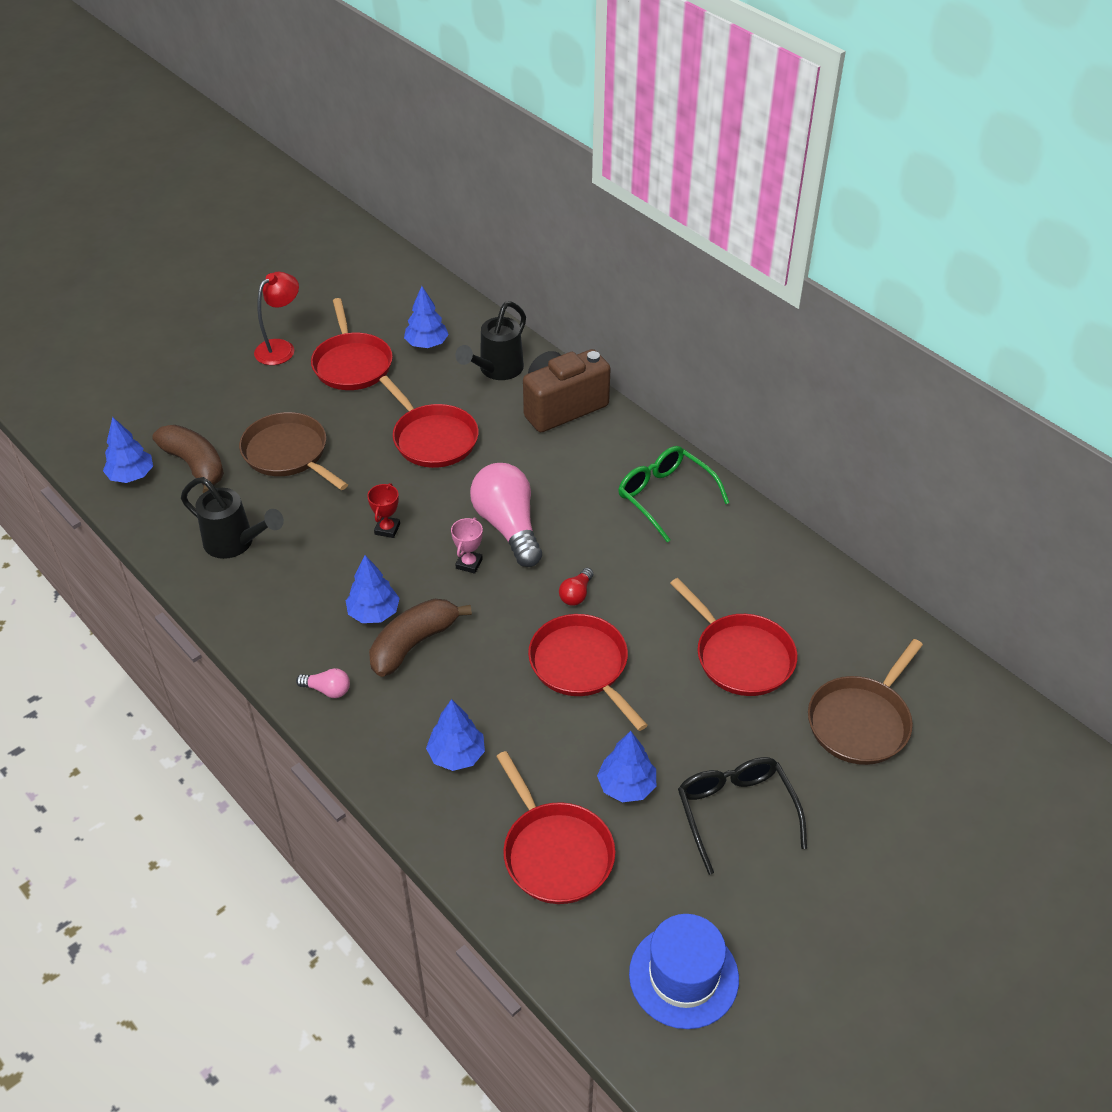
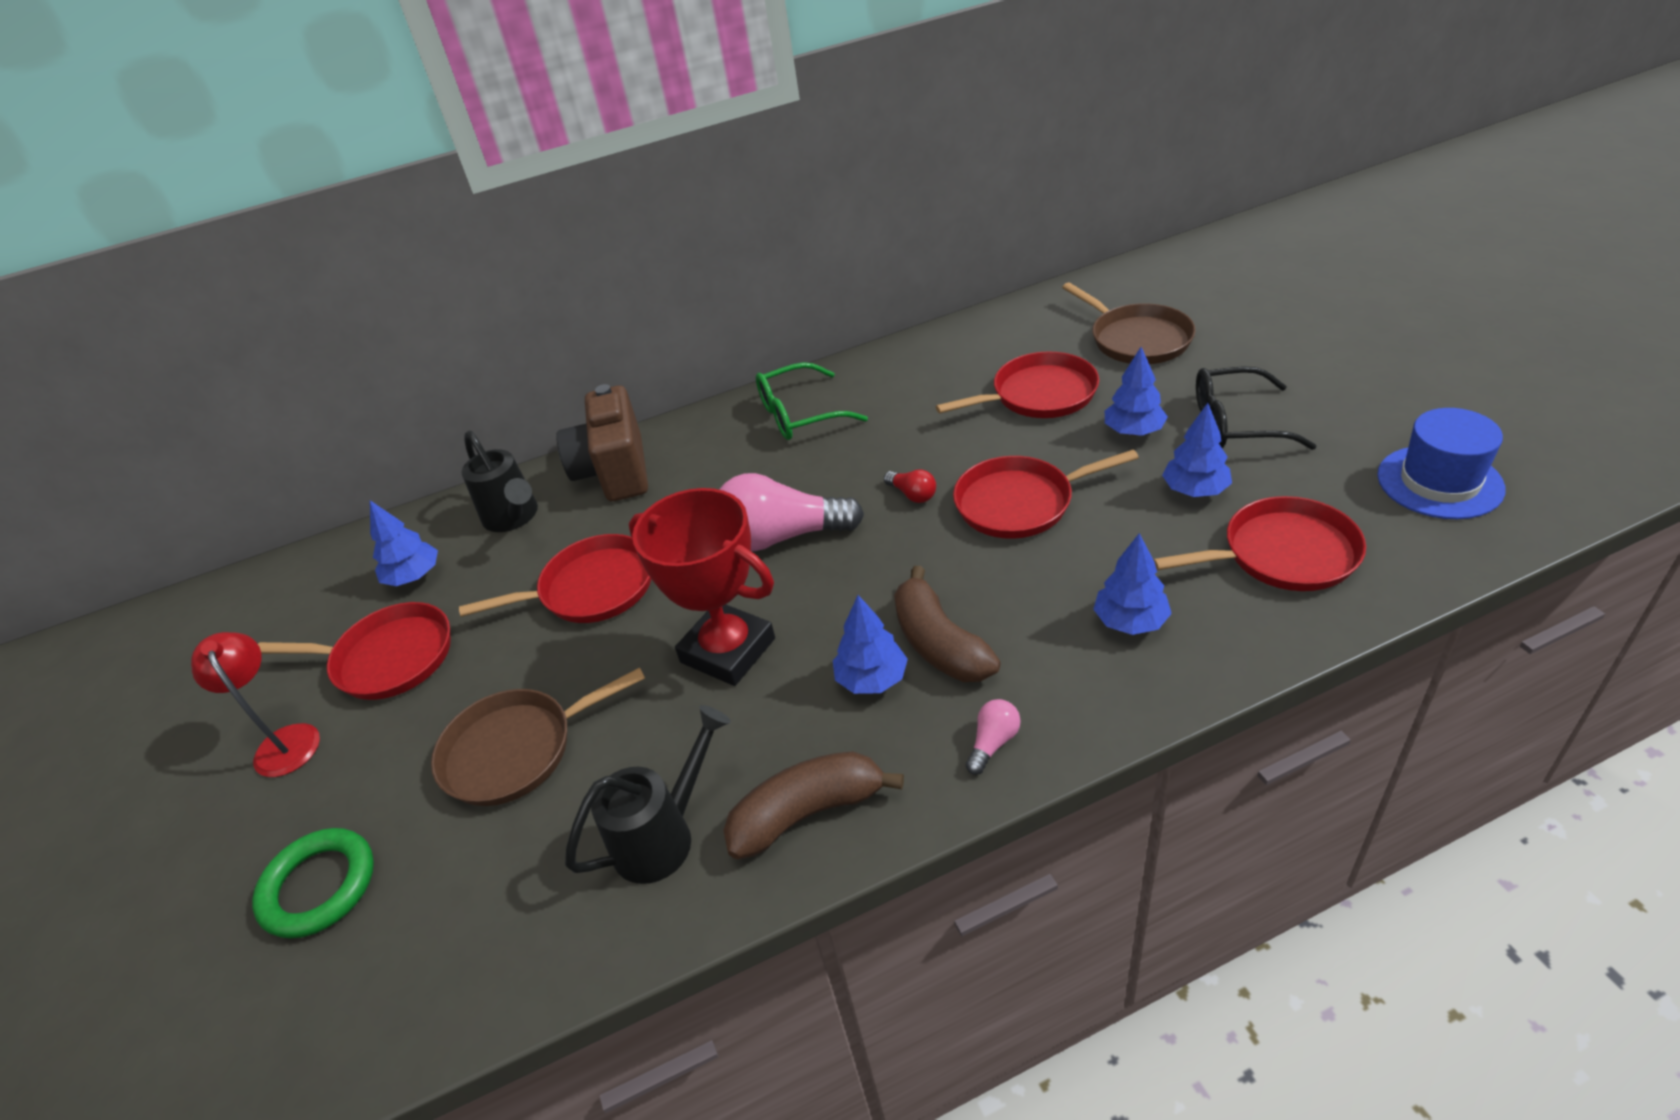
camera: 65 degrees left, 5 degrees down
blue tree [103,417,153,483] -> blue tree moved to [1105,347,1168,436]
brown banana [152,425,224,493] -> brown banana moved to [723,751,904,860]
red trophy [367,483,400,538] -> red trophy [629,488,775,686], size x2.45
pink trophy [451,518,483,574] -> none
none -> green ring [252,828,374,939]

